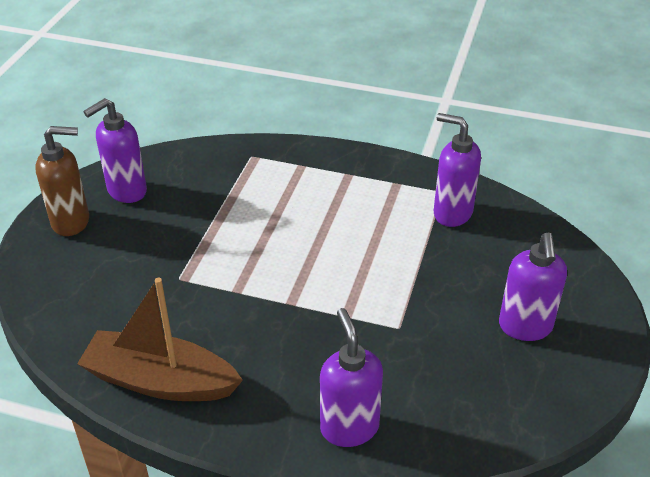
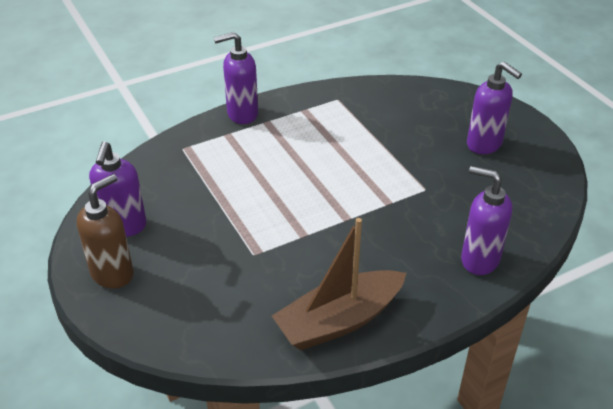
camera: 45 degrees left, 0 degrees up
purple soap dispenser [434,113,481,227] -> purple soap dispenser moved to [214,32,258,124]

